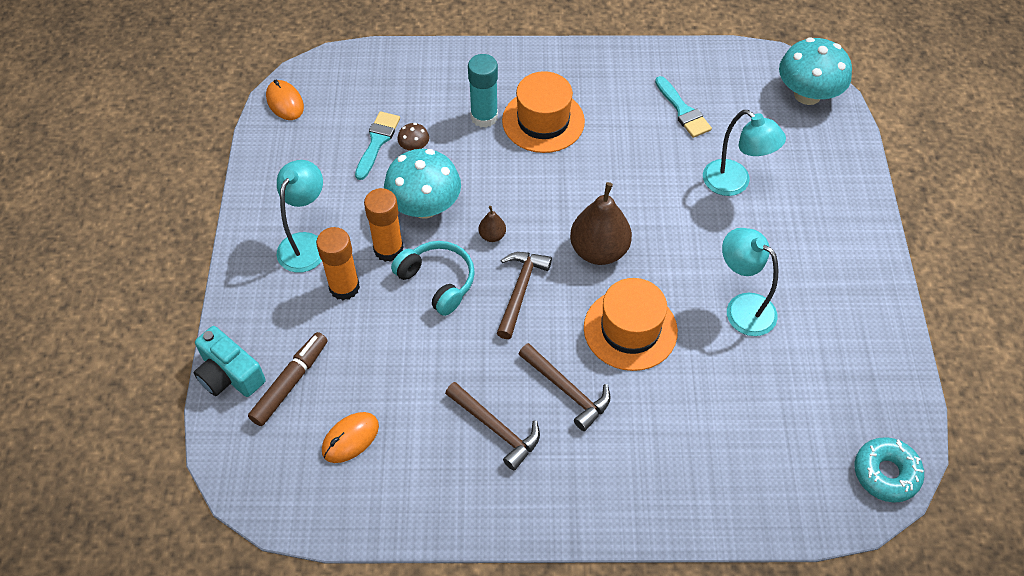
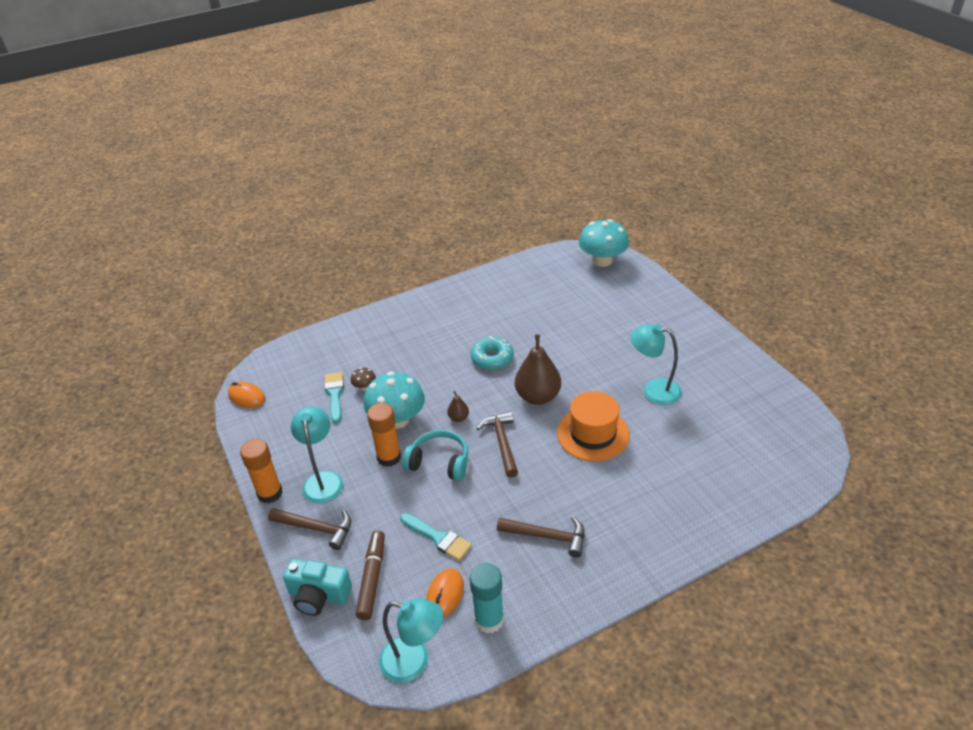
camera: 25 degrees left, 15 degrees down
orange glue stick [316,227,360,300] -> orange glue stick moved to [240,439,283,504]
turquoise glue stick [468,54,498,128] -> turquoise glue stick moved to [470,563,504,633]
orange hat [502,71,585,153] -> none
brown hammer [519,343,610,431] -> brown hammer moved to [268,508,351,550]
turquoise brush [655,76,712,138] -> turquoise brush moved to [400,513,472,561]
turquoise lamp [703,110,786,196] -> turquoise lamp moved to [379,598,443,683]
turquoise donut [855,437,924,503] -> turquoise donut moved to [471,336,514,370]

